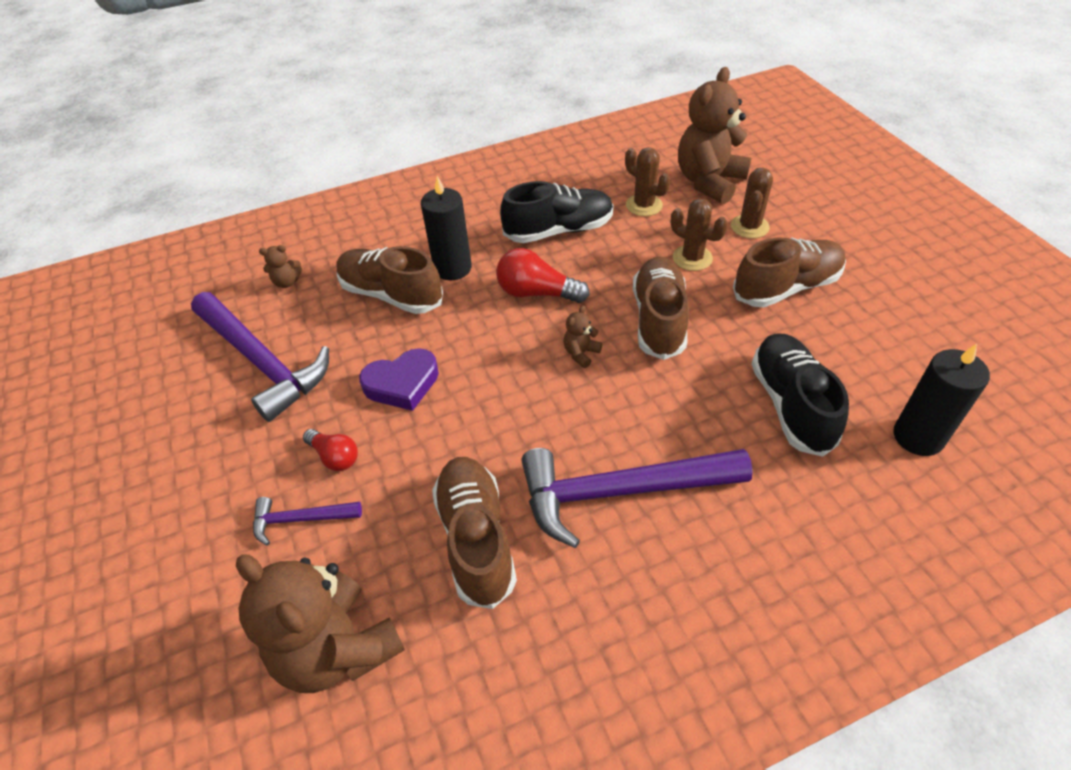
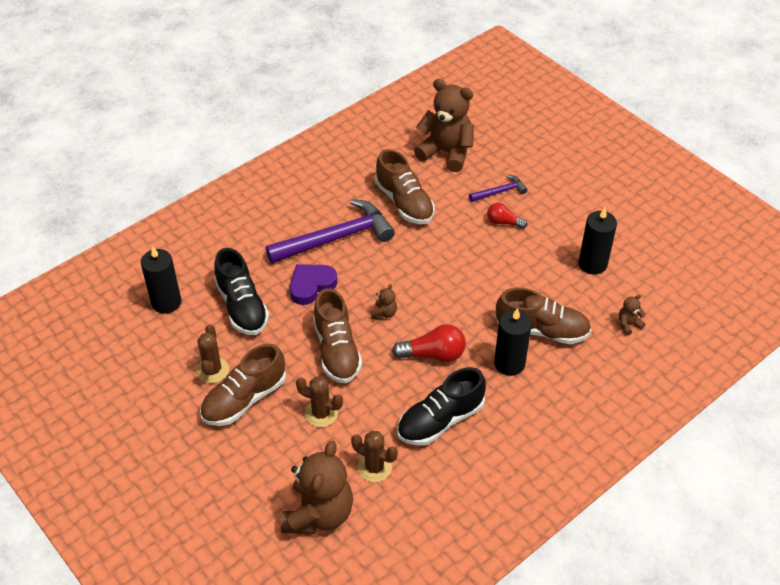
camera: 160 degrees right, 0 degrees up
purple hammer [191,292,329,422] -> black candle [579,208,617,275]
purple heart [359,348,439,411] -> purple heart moved to [290,264,337,305]
brown cactus [731,168,773,239] -> brown cactus moved to [197,324,229,383]

